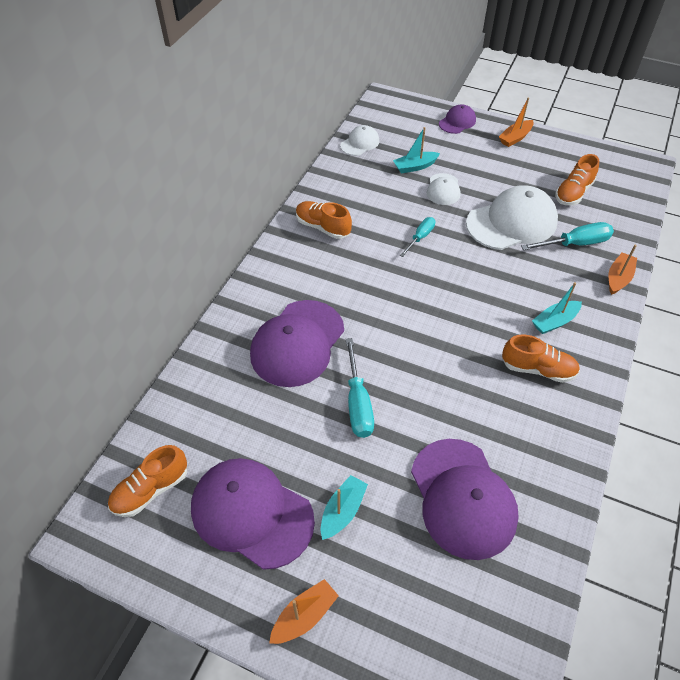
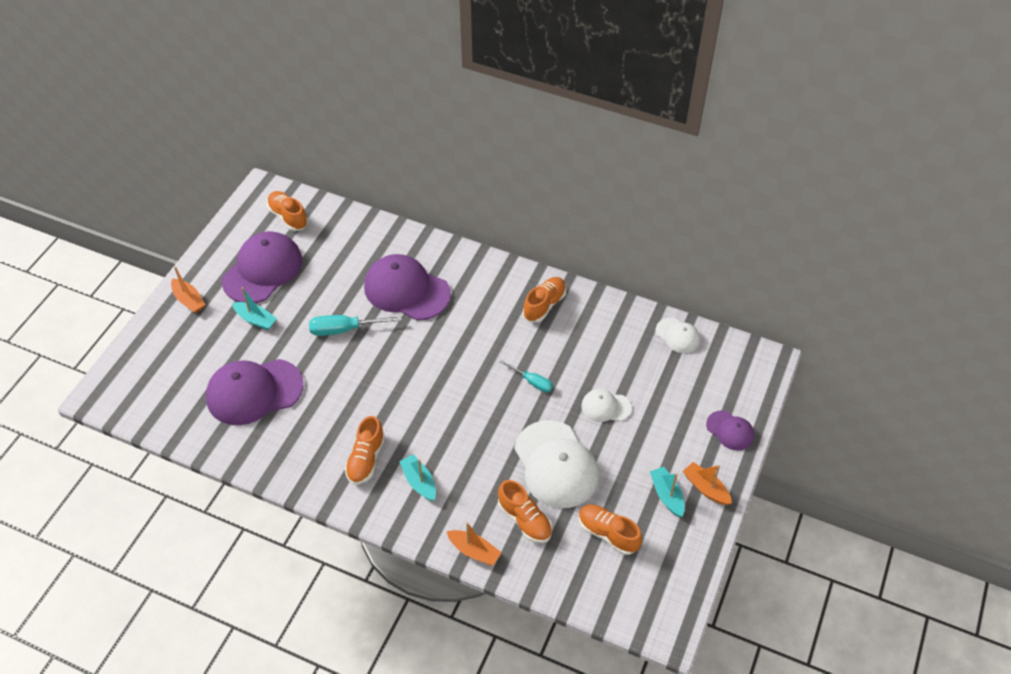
camera: 90 degrees right, 0 degrees up
turquoise boat [393,127,440,173] -> turquoise boat moved to [650,467,685,517]
turquoise screwdriver [521,222,614,250] -> orange shoe [498,480,552,543]

